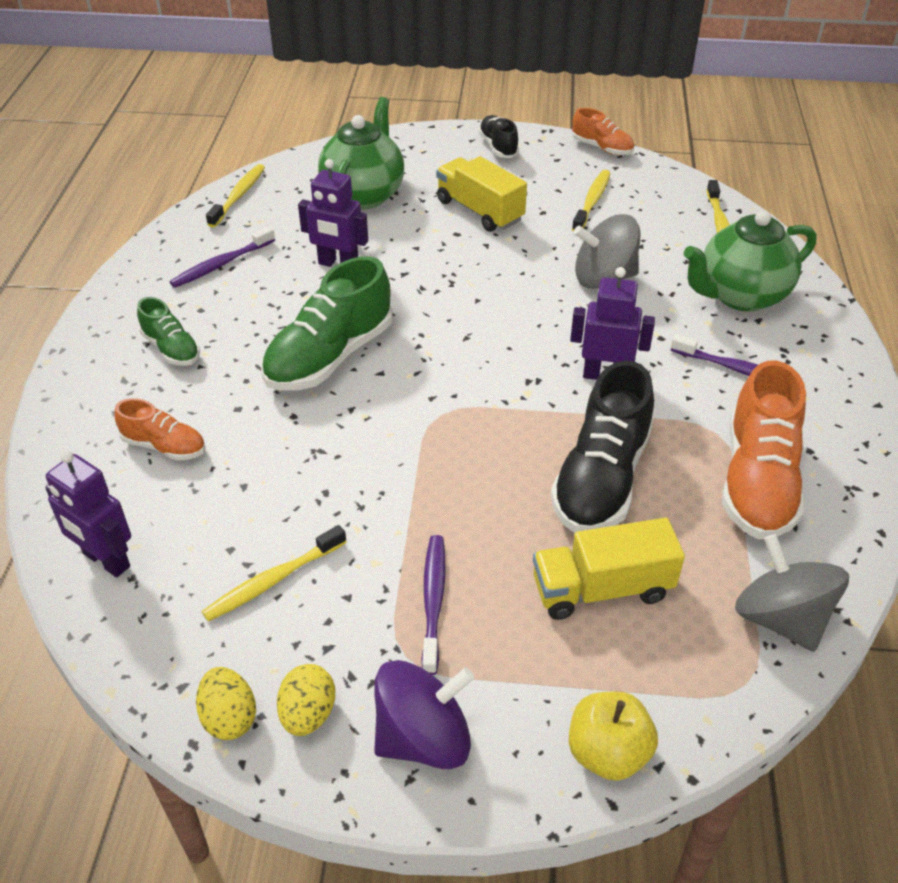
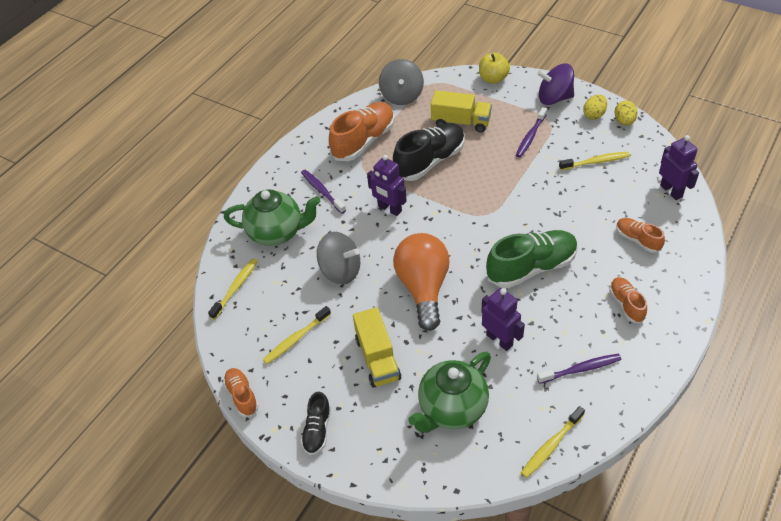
camera: 150 degrees left, 5 degrees up
green shoe [137,297,200,366] -> orange shoe [609,277,647,323]
none -> orange light bulb [393,233,450,331]

